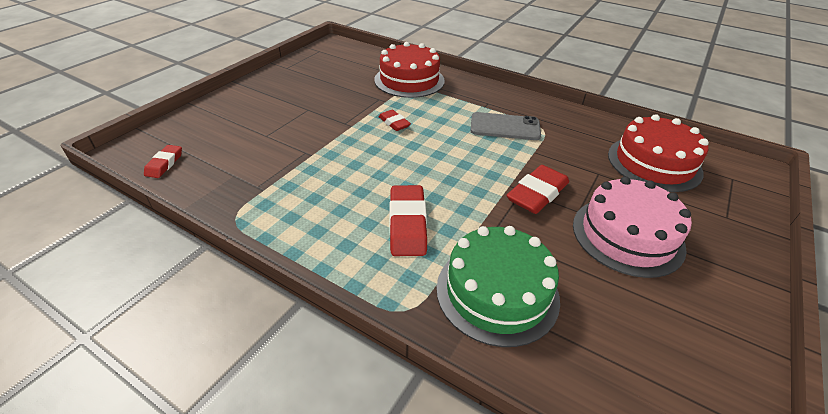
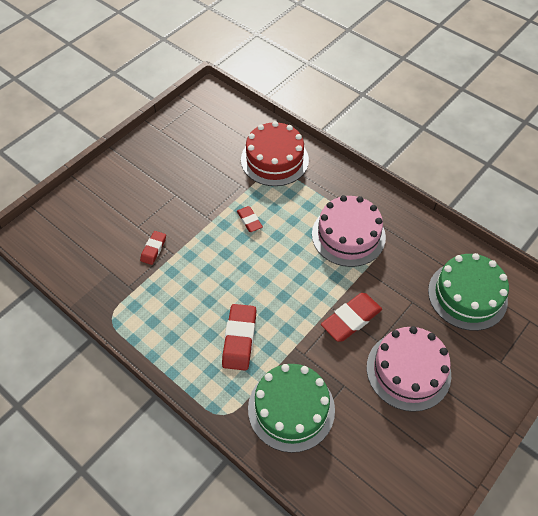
camera: 10 degrees right, 15 degrees up
red eraser [144,145,182,178] -> red eraser moved to [140,231,166,265]
grey phone [470,112,541,140] -> pink cake [312,195,386,267]
red cake [608,114,709,192] -> green cake [428,253,509,331]

